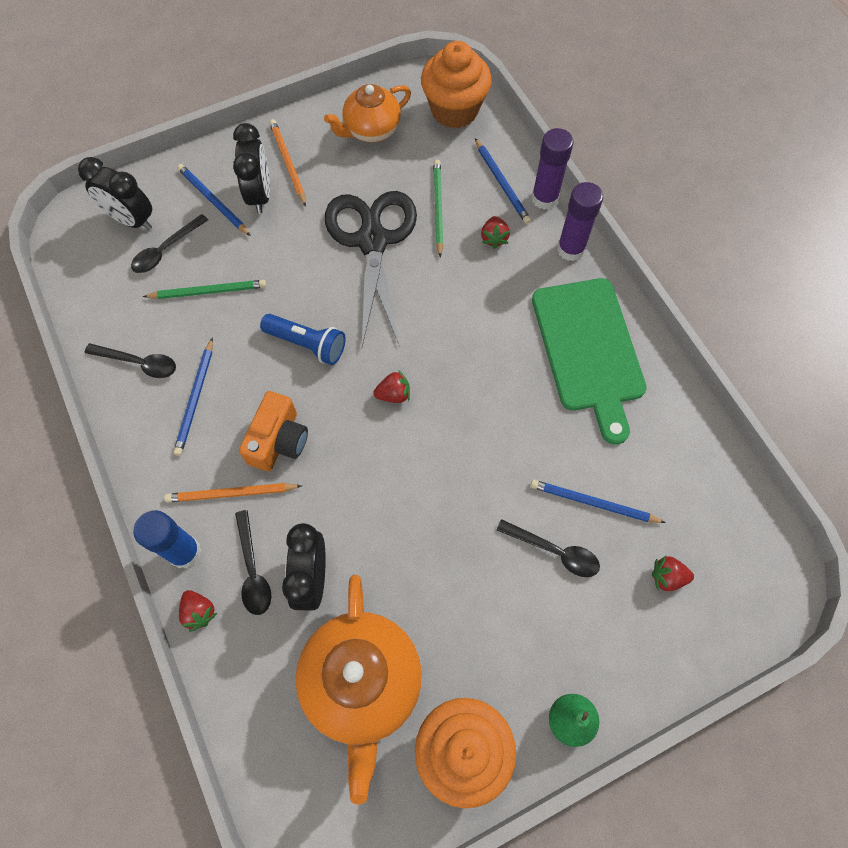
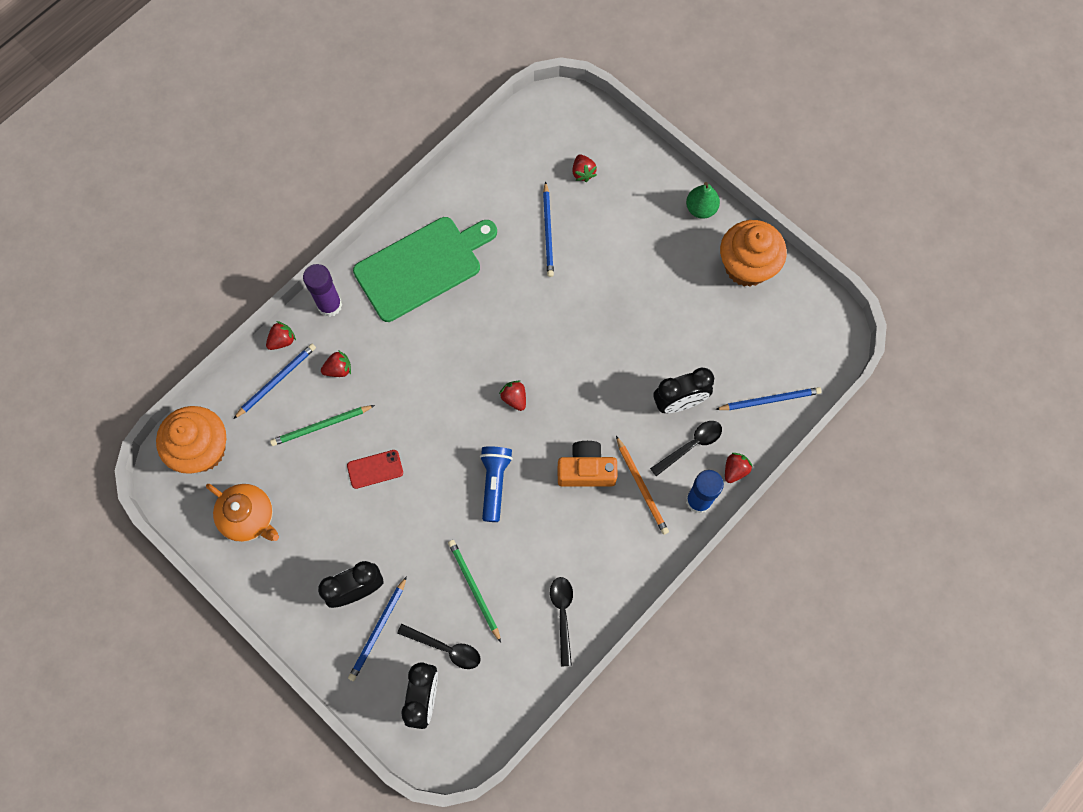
camera: 110 degrees left, 5 degrees up
blue pencil [173,337,213,456] -> blue pencil moved to [715,387,822,410]
orange pencil [269,119,306,207] -> none
orange teapot [295,575,422,805] -> none
black scissors [325,191,417,347] -> red phone [347,450,403,489]
black spoon [497,519,600,577] -> none
purple glue stick [531,128,574,210] -> red strawberry [266,321,296,350]

